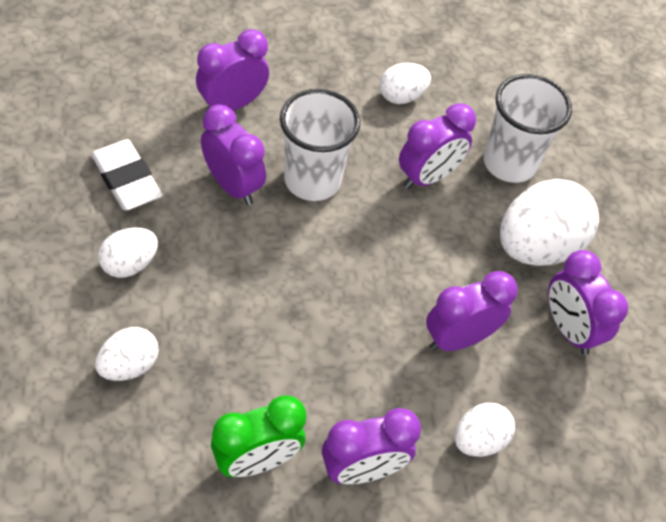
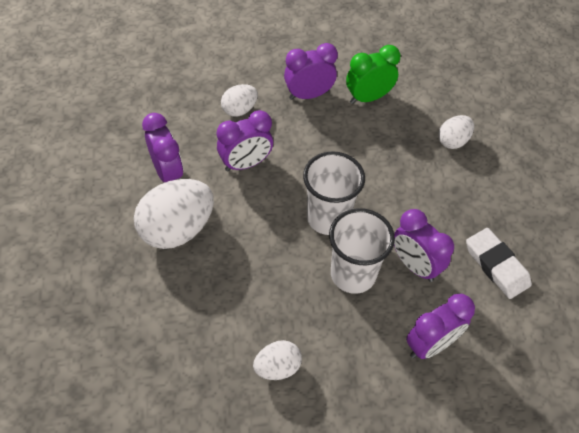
camera: 175 degrees left, 0 degrees up
white egg [98,227,158,278] -> none
purple clock [399,103,476,189] -> none
white cup [483,74,572,183] -> white cup moved to [303,151,365,235]

